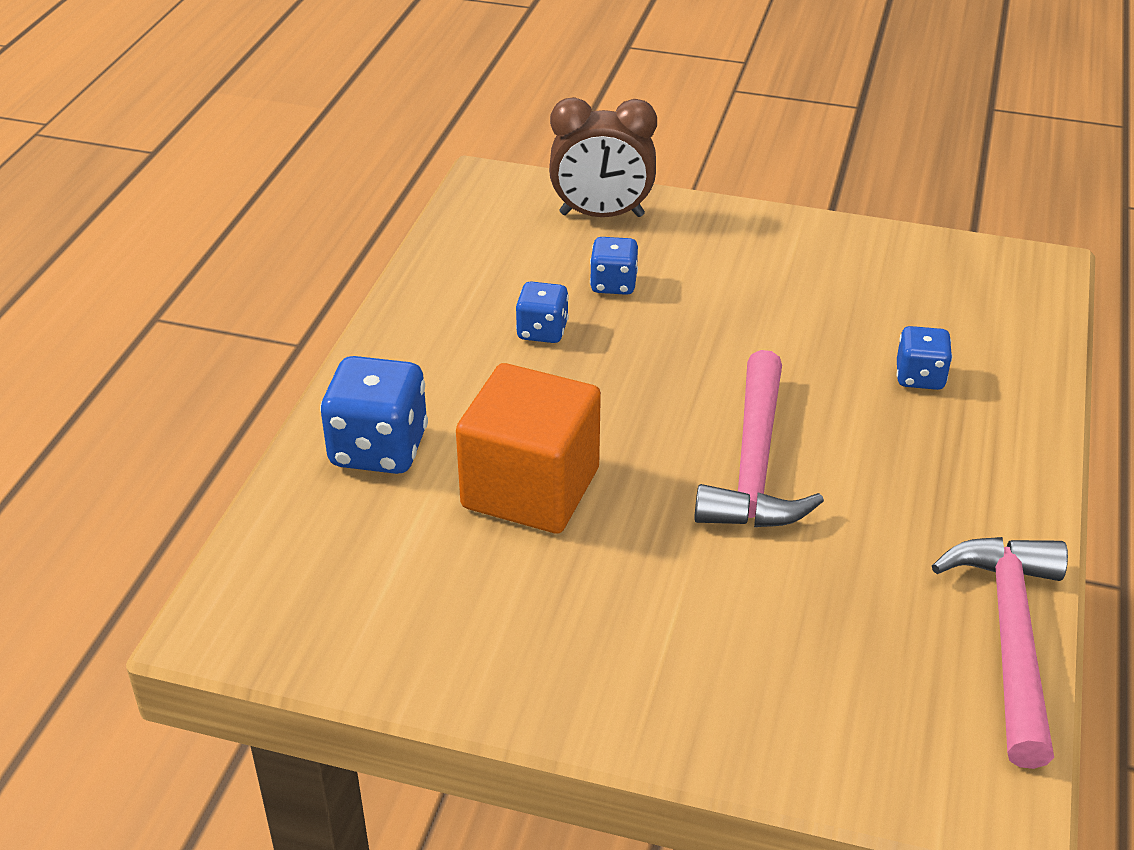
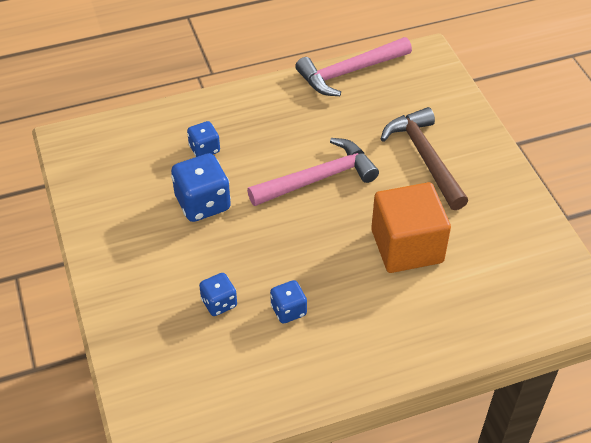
camera: 125 degrees left, 10 degrees up
blue dice [320,356,428,474] -> blue dice moved to [171,153,231,222]
brown clock [549,97,657,217] -> none
none -> brown hammer [381,107,468,210]

